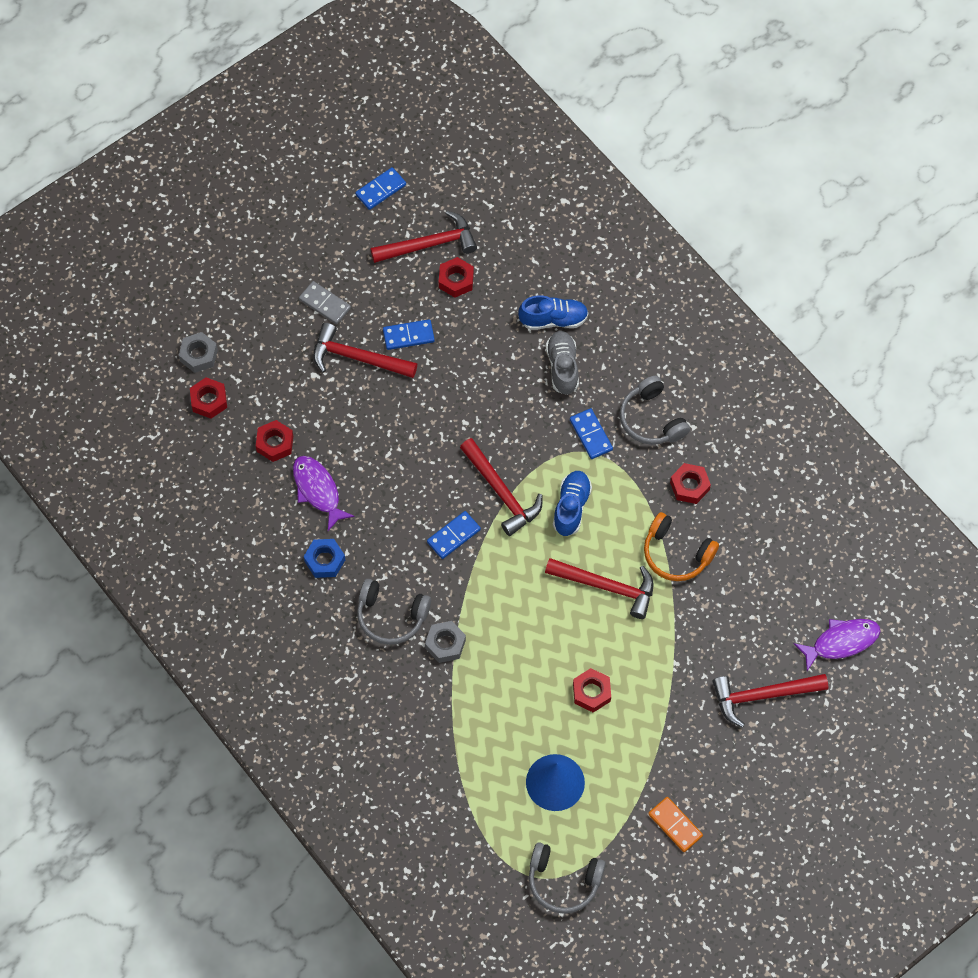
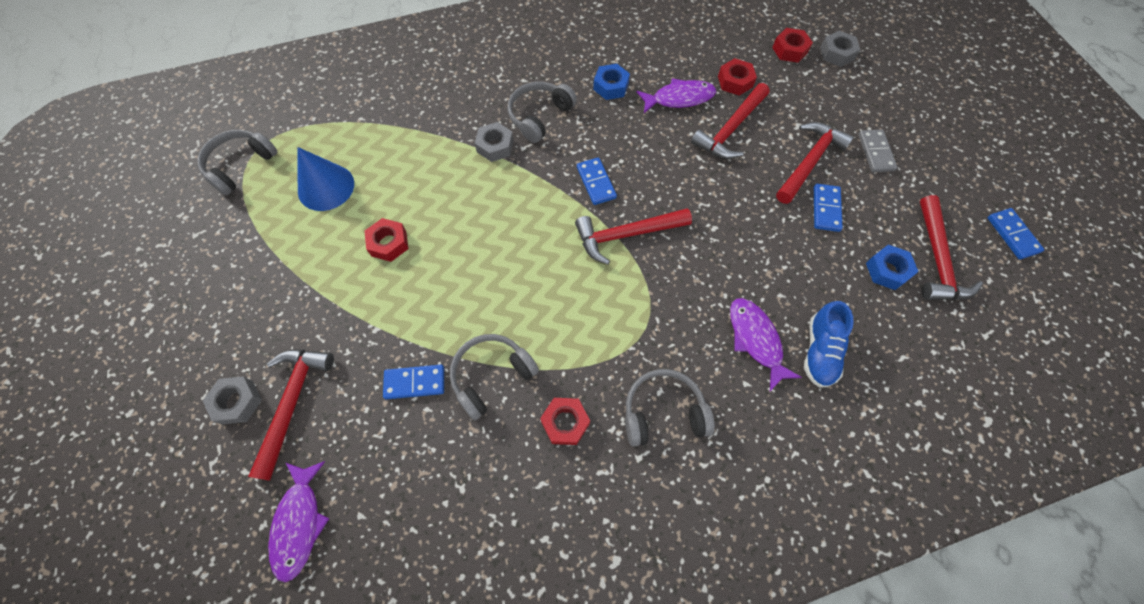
camera: 110 degrees right, 0 degrees up
grey domino [299,281,351,324] -> grey domino turned 60 degrees counterclockwise [858,129,898,172]
red nut [439,257,474,298] -> blue nut [866,245,918,290]
red hammer [545,558,654,619] -> red hammer moved to [691,83,770,159]
grey shoe [546,331,579,395] -> purple fish [730,298,802,391]
blue shoe [553,471,592,536] -> none
blue domino [570,408,613,459] -> blue domino moved to [383,365,444,399]
orange headphones [644,512,719,581] -> grey headphones [450,334,539,421]
orange domino [648,797,703,852] -> none
none -> grey nut [203,376,262,424]

